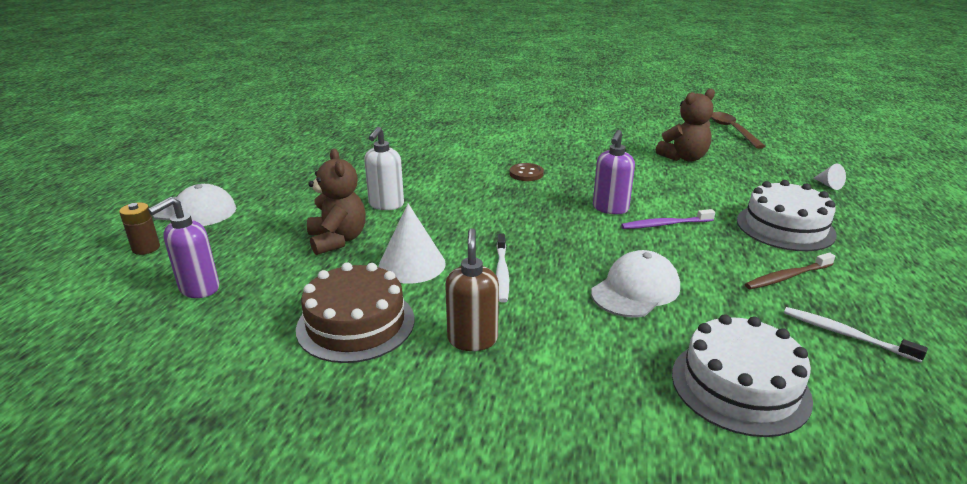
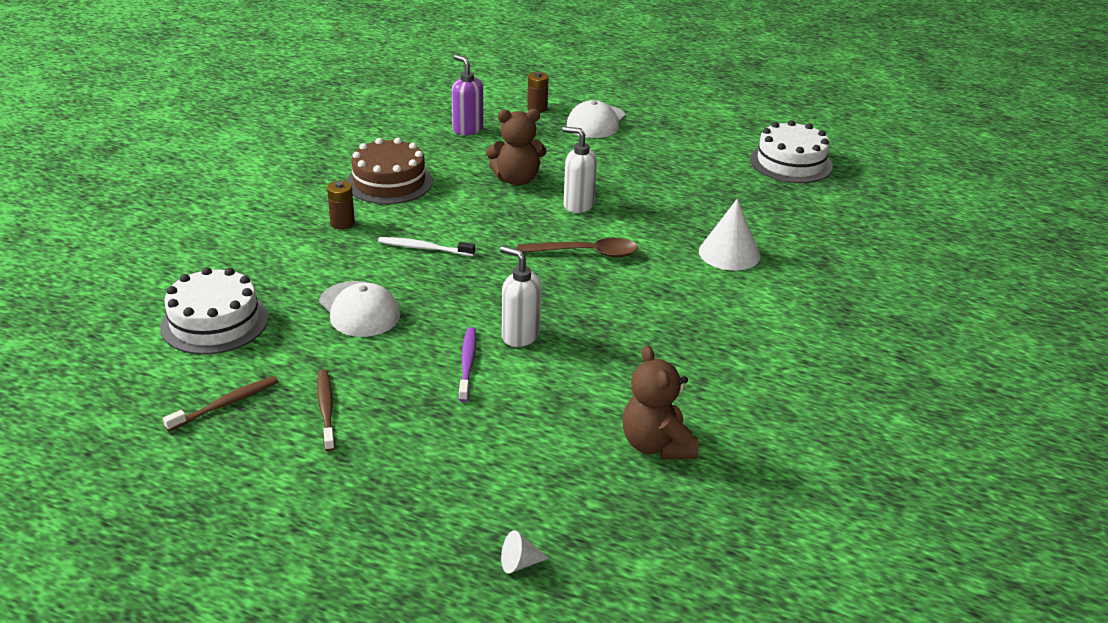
camera: 100 degrees right, 5 degrees up
white cone [378,204,446,284] -> white cone moved to [699,199,760,271]
brown soap dispenser [445,228,499,351] -> brown battery [327,181,355,229]
brown button [509,163,544,181] -> none
purple soap dispenser [593,130,635,214] -> white soap dispenser [500,246,541,347]
brown spoon [711,112,766,149] -> brown spoon moved to [517,238,638,257]
white cake [737,180,837,251] -> white cake moved to [750,120,833,183]
white toothbrush [784,307,928,362] -> brown toothbrush [163,376,278,431]

